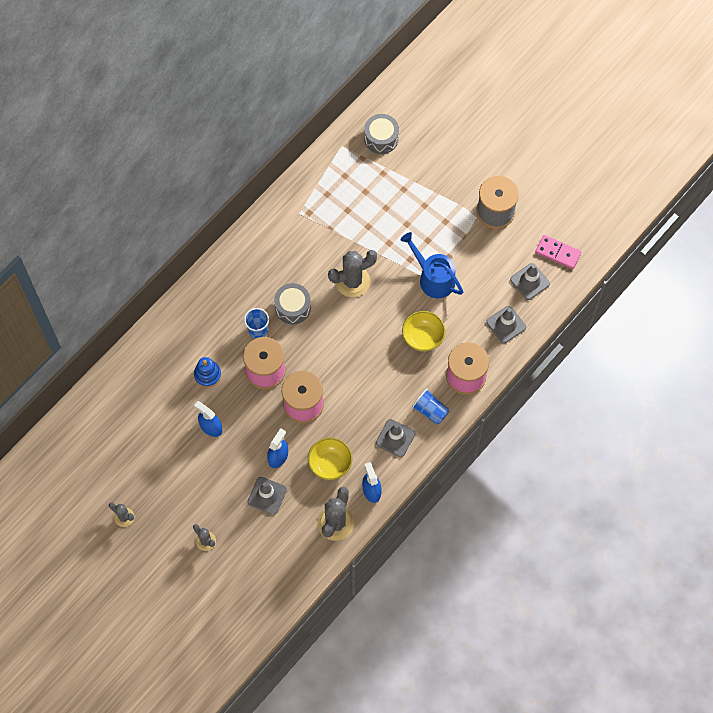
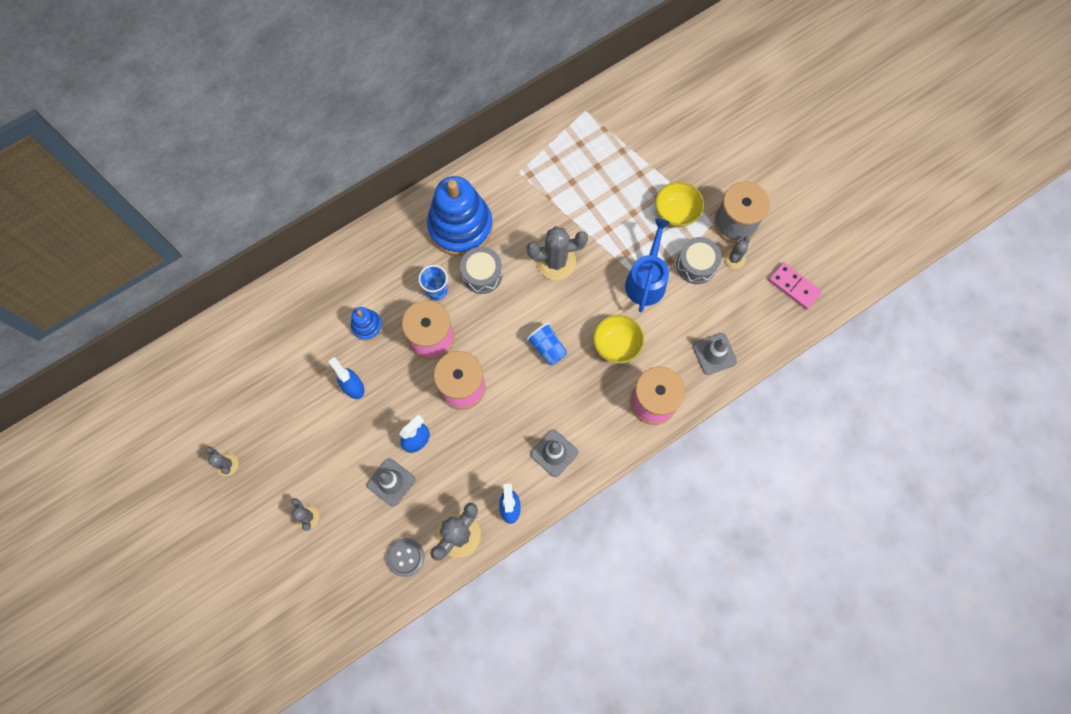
camera: 15 degrees right, 5 degrees up
yellow bowl [308,438,352,480] -> yellow bowl moved to [655,182,704,227]
grey drum [364,114,399,154] -> grey drum moved to [676,237,722,284]
blue watering can [401,232,463,298] -> blue watering can turned 45 degrees clockwise [625,219,670,312]
blue cup [412,389,449,425] -> blue cup moved to [526,323,567,365]
grey traffic cone [510,263,550,300] -> none
none -> grey button [386,538,424,577]
none -> blue stacking toy [427,176,493,256]
none -> grey cactus [724,237,750,269]

